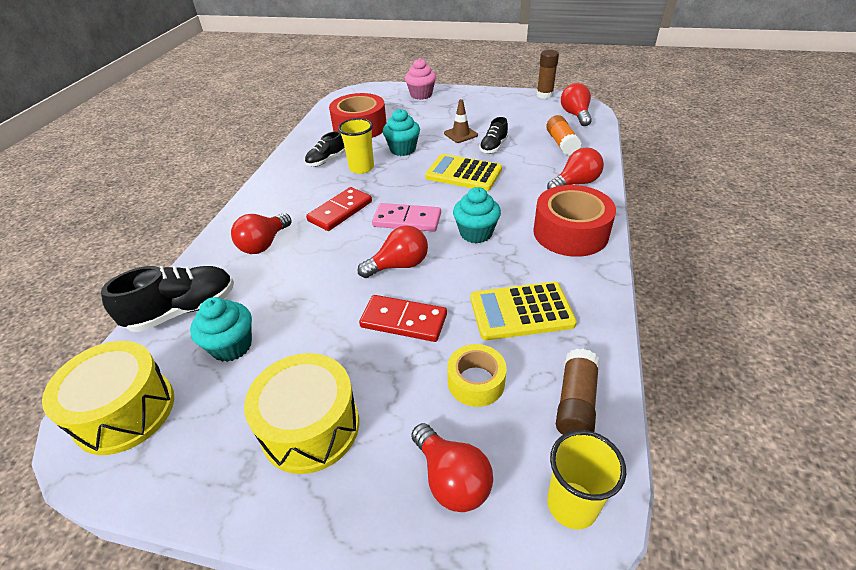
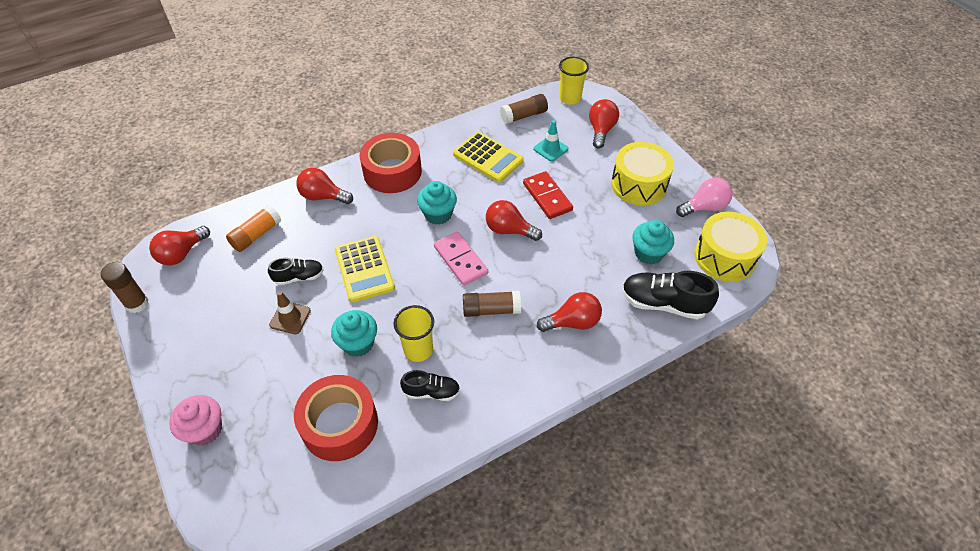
camera: 135 degrees left, 10 degrees up
red domino [306,187,372,231] -> brown glue stick [463,291,521,317]
yellow tape [447,344,507,407] -> turquoise traffic cone [533,120,568,162]
none -> pink light bulb [676,178,733,217]

